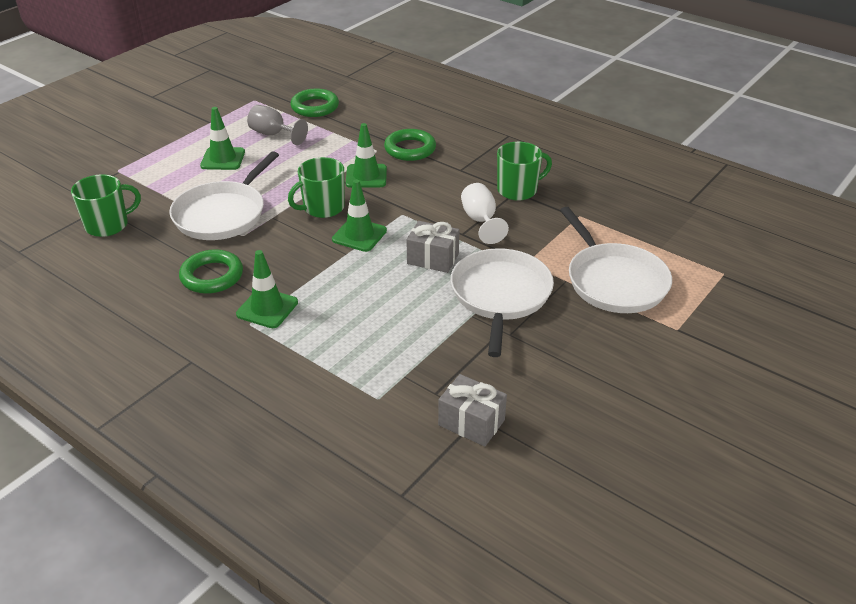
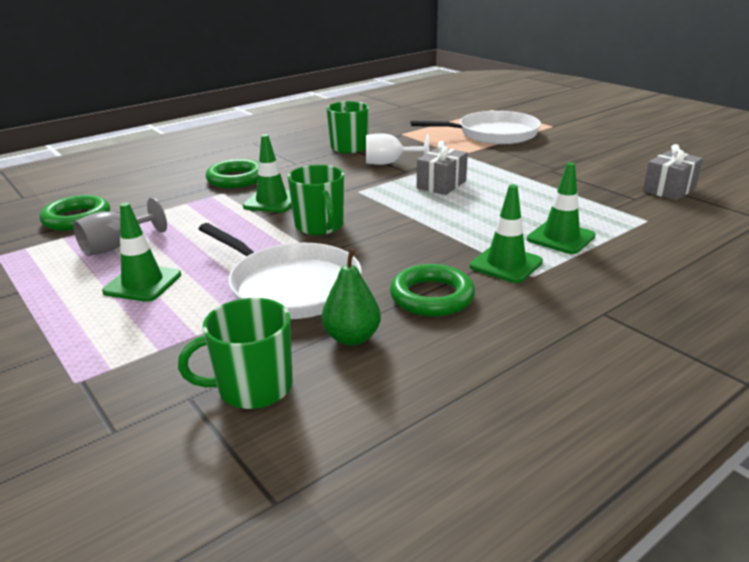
camera: 75 degrees left, 10 degrees down
green mug [71,174,141,237] -> green mug turned 90 degrees counterclockwise [178,298,293,409]
green traffic cone [332,180,387,252] -> green traffic cone moved to [527,162,596,254]
white pan [451,248,554,357] -> none
none -> green pear [322,249,381,346]

